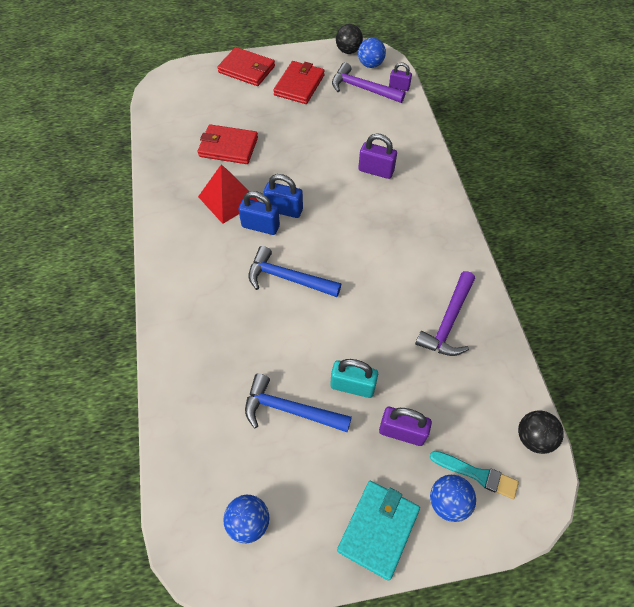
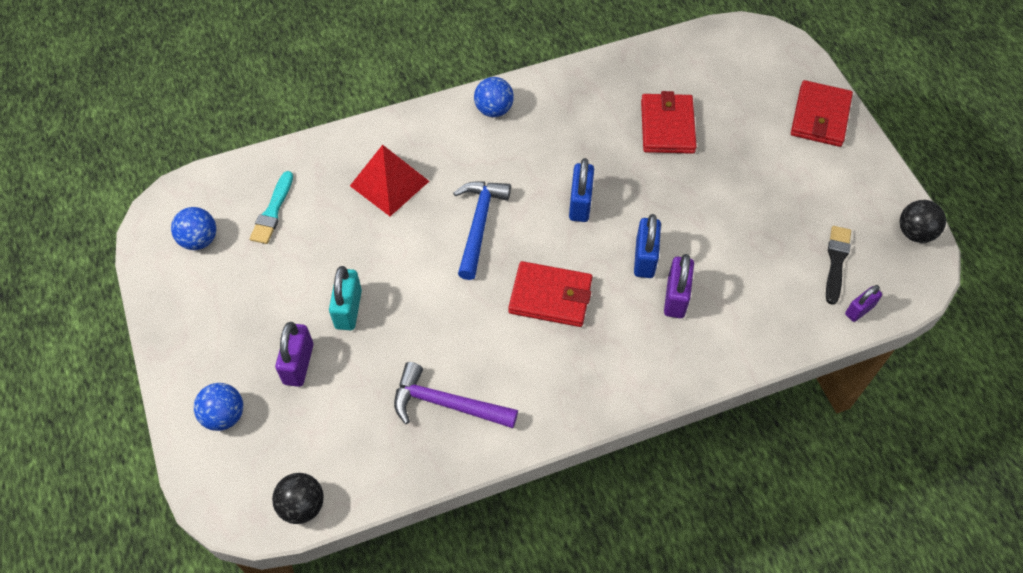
camera: 80 degrees right, 0 degrees up
red pyramid [198,164,258,224] -> red pyramid moved to [350,145,429,216]
blue padlock [238,191,280,235] -> blue padlock moved to [634,214,661,278]
blue hammer [245,373,352,432] -> none
red wallet [273,61,325,104] -> red wallet moved to [508,261,592,327]
purple hammer [332,62,406,103] -> black brush [826,226,851,305]
turquoise wallet [337,481,420,581] -> none
blue ball [358,38,386,68] -> blue ball moved to [474,77,514,117]
purple padlock [389,63,412,91] -> purple padlock turned 45 degrees clockwise [845,285,882,322]
turquoise brush [430,451,519,499] -> turquoise brush moved to [250,171,293,244]

